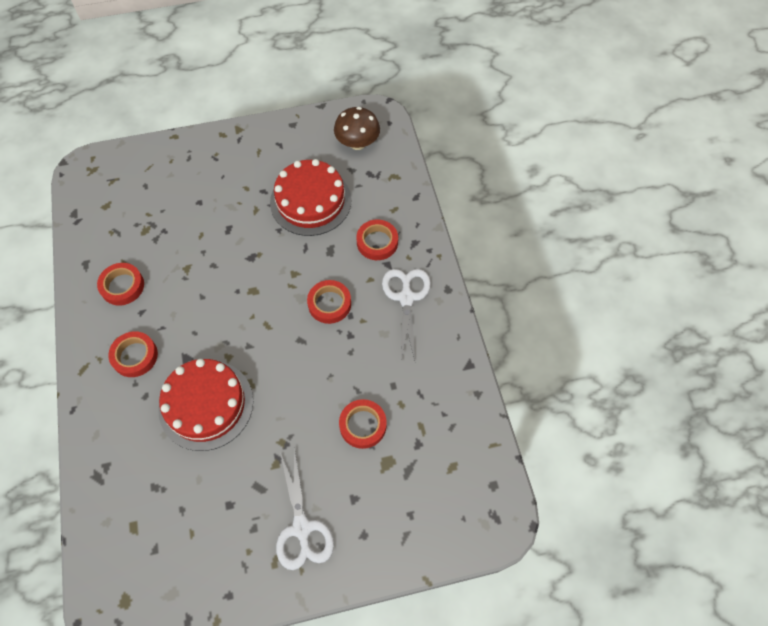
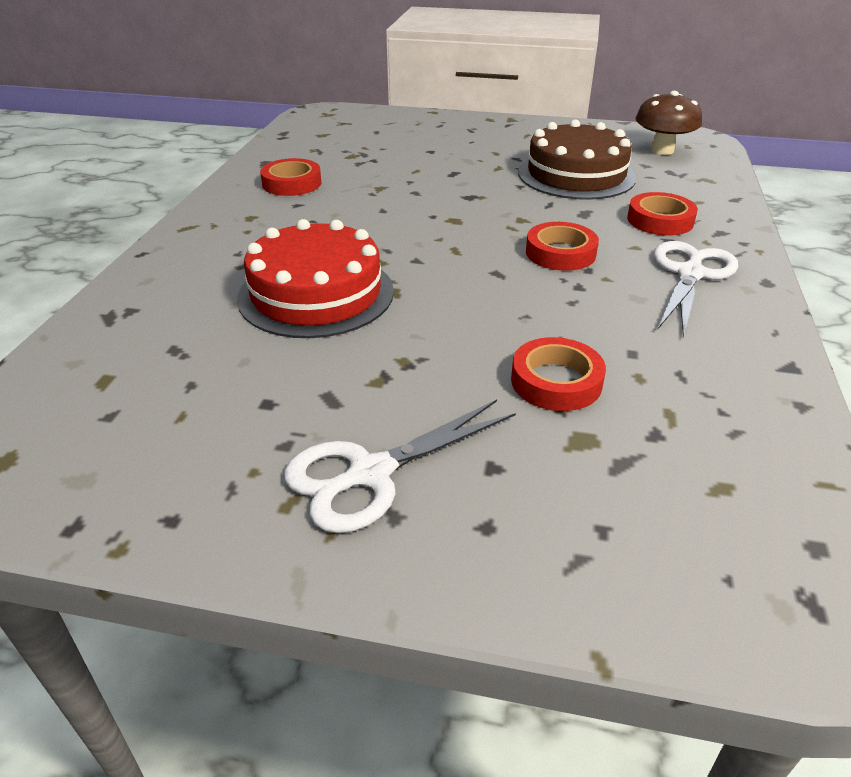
camera: 25 degrees right, 25 degrees down
red tape [108,331,158,377] -> none
red cake [270,159,351,236] -> brown cake [518,119,636,200]
white scissors [276,447,334,570] -> white scissors turned 45 degrees clockwise [284,400,516,533]

